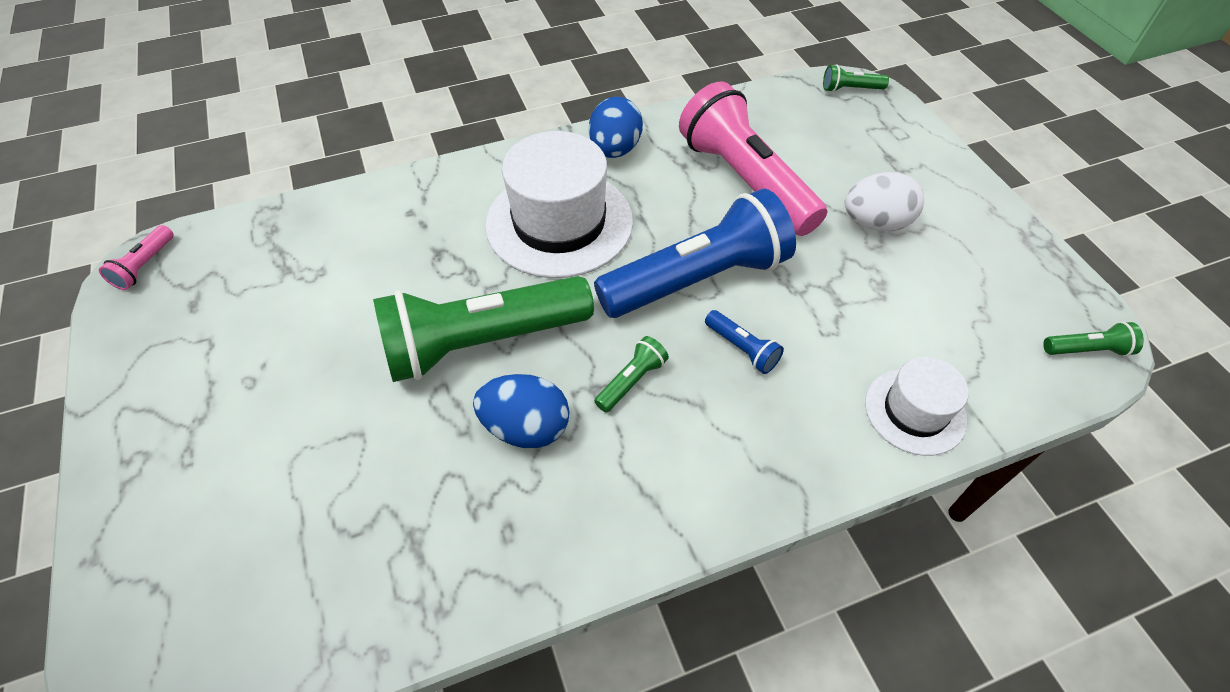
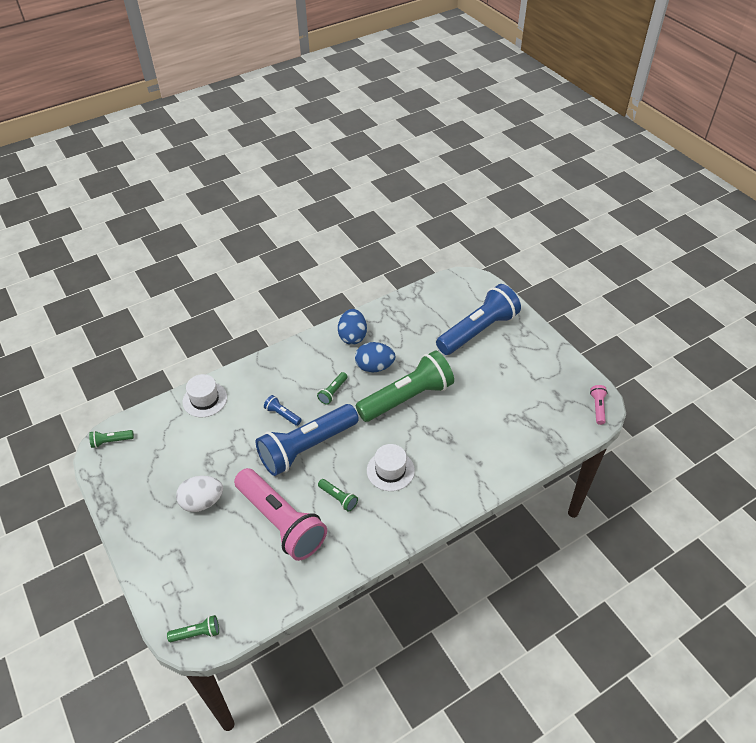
camera: 170 degrees right, 5 degrees down
white hat [485,131,633,278] -> white hat [367,444,415,491], size x0.55
blue egg [589,97,643,158] -> blue egg moved to [338,309,367,345]
none -> green flashlight [318,479,358,512]
none -> blue flashlight [436,284,521,355]

